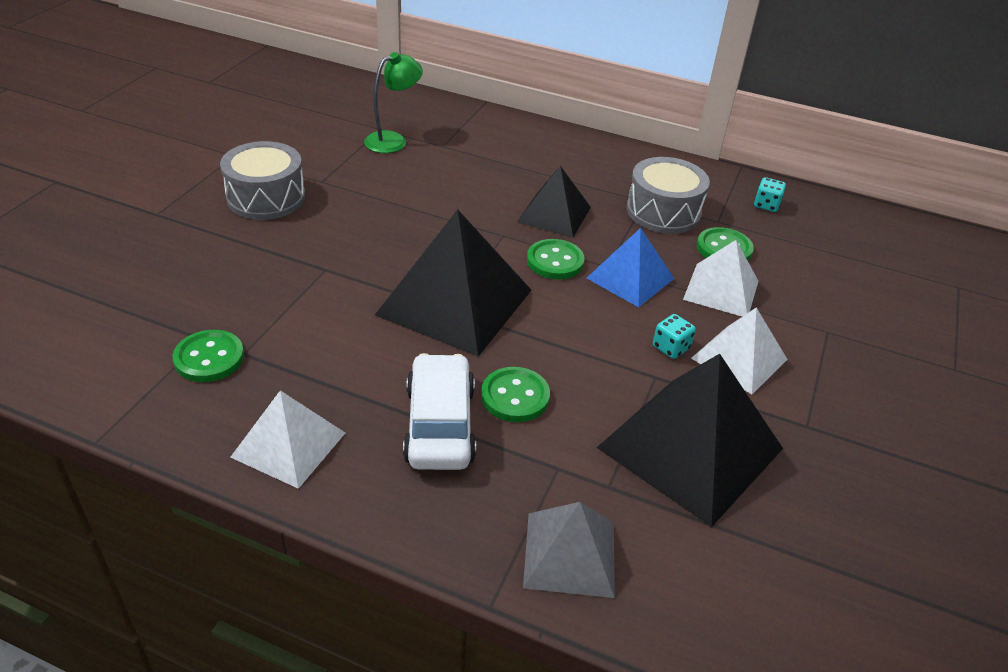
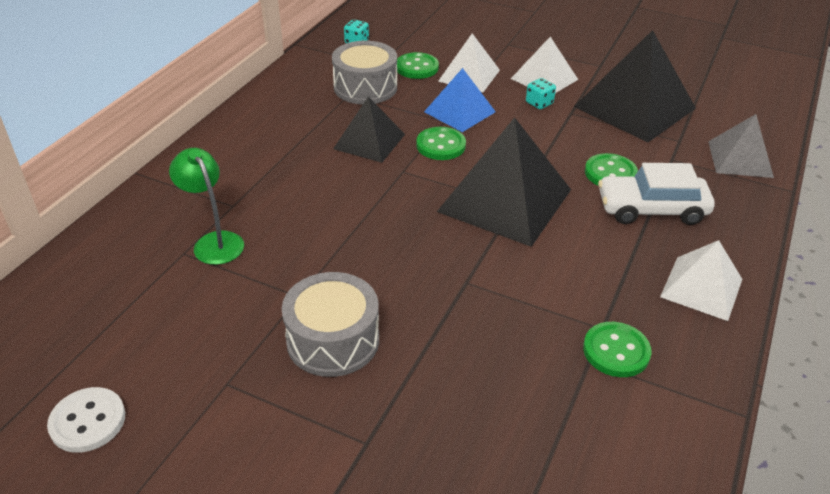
camera: 85 degrees left, 0 degrees up
none -> white button [47,387,125,453]

